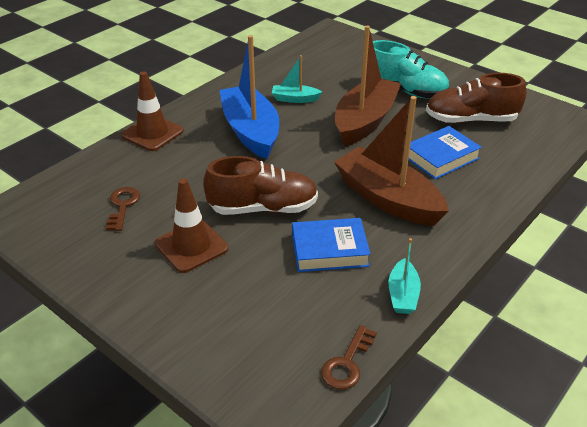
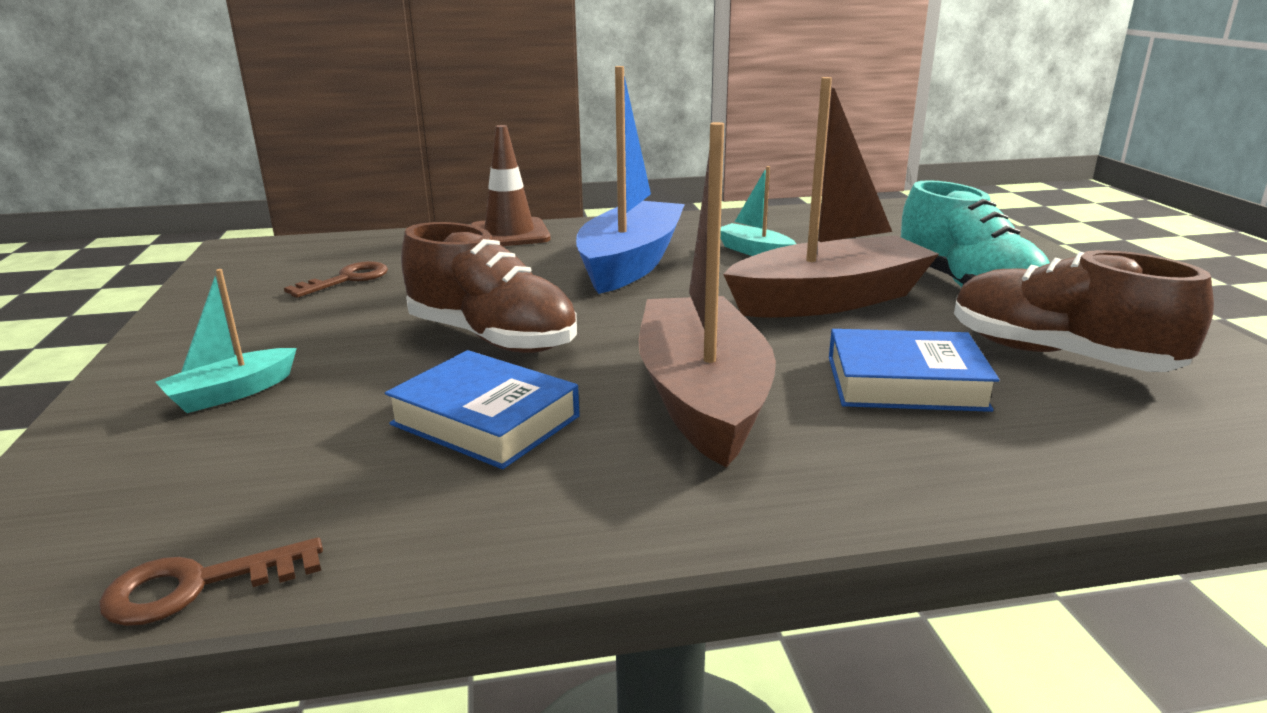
camera: 40 degrees right, 15 degrees down
brown traffic cone [155,178,228,273] -> none
turquoise boat [389,238,421,314] -> turquoise boat moved to [155,269,297,413]

